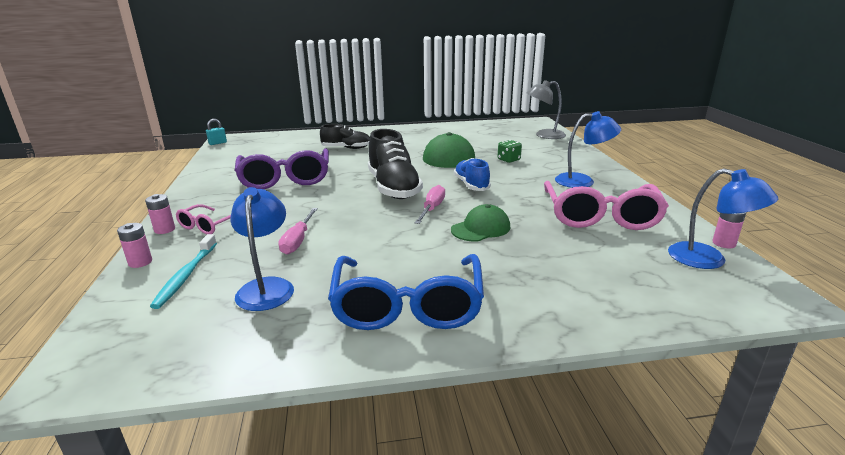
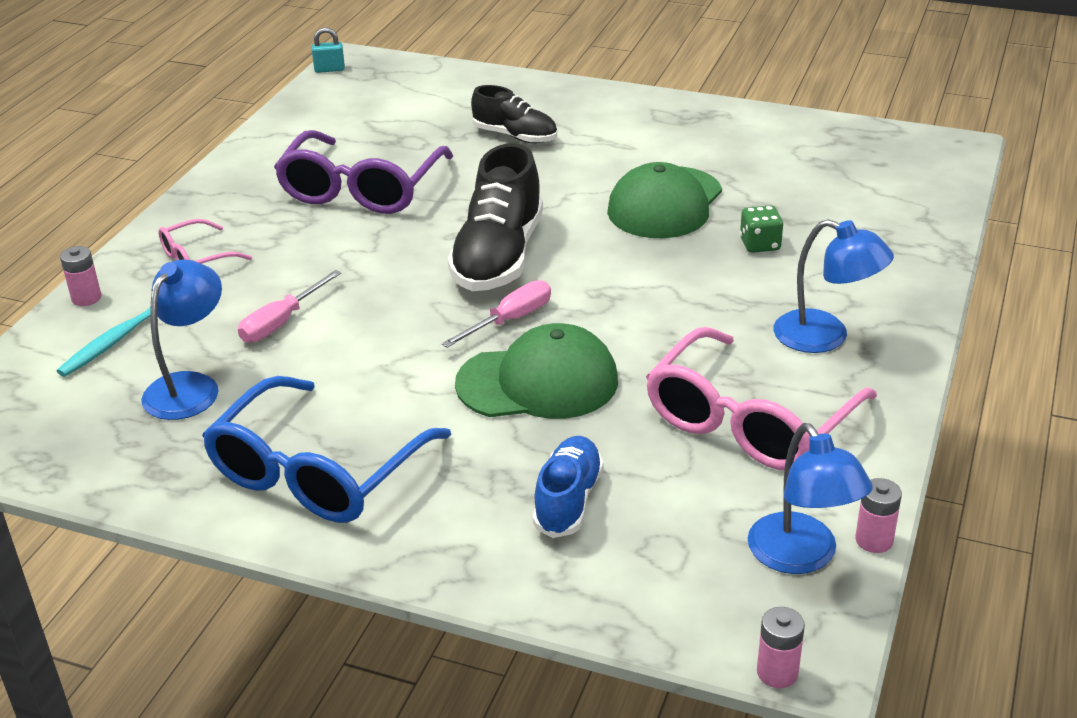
camera: 30 degrees right, 10 degrees up
pink battery [145,194,175,234] -> pink battery moved to [757,607,805,688]
green cap [451,204,510,241] -> green cap [455,323,618,419], size x1.55
blue shoe [454,158,491,191] -> blue shoe moved to [533,436,604,538]
grey lamp [526,80,566,139] -> none

